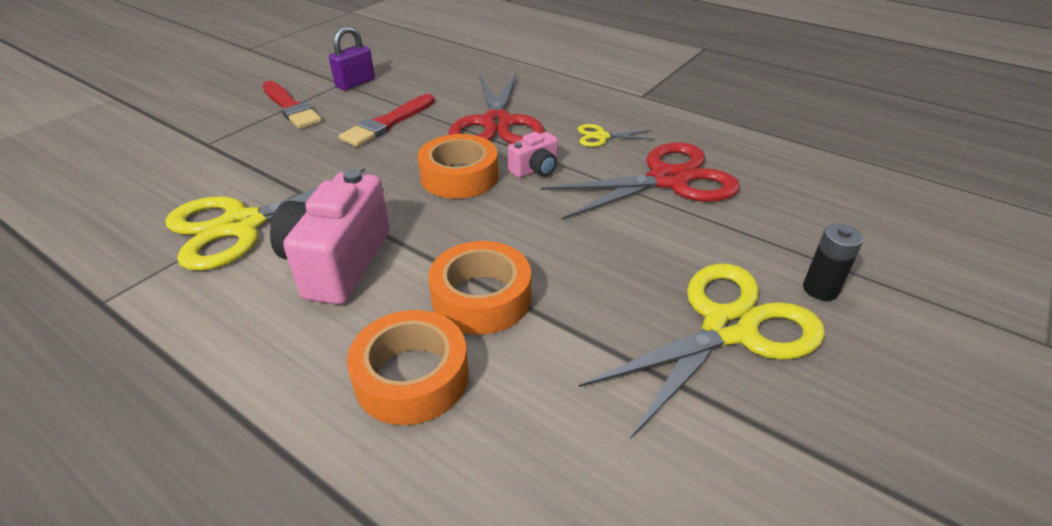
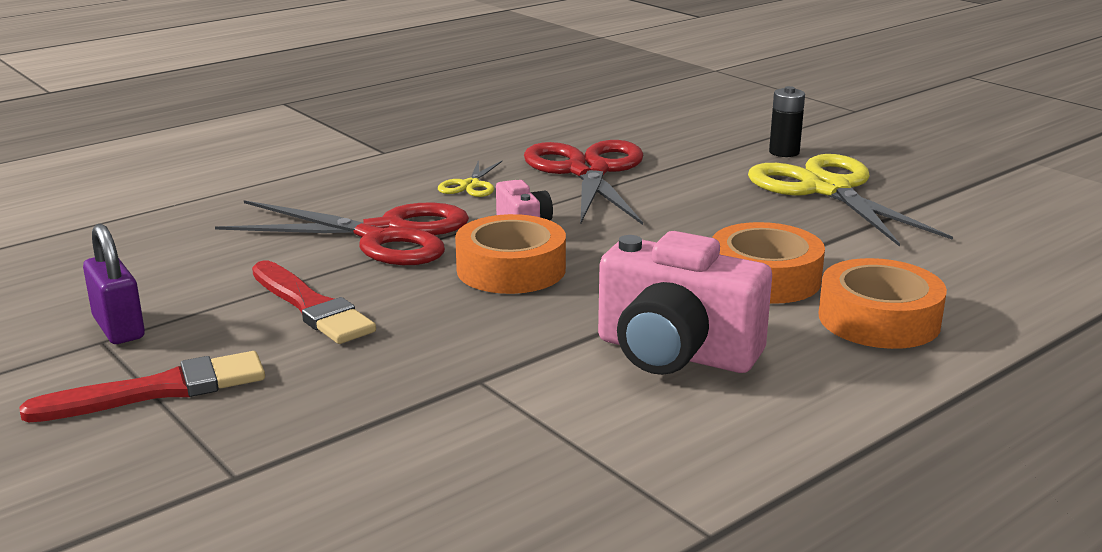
camera: 75 degrees left, 15 degrees down
yellow scissors [165,168,384,271] -> none

